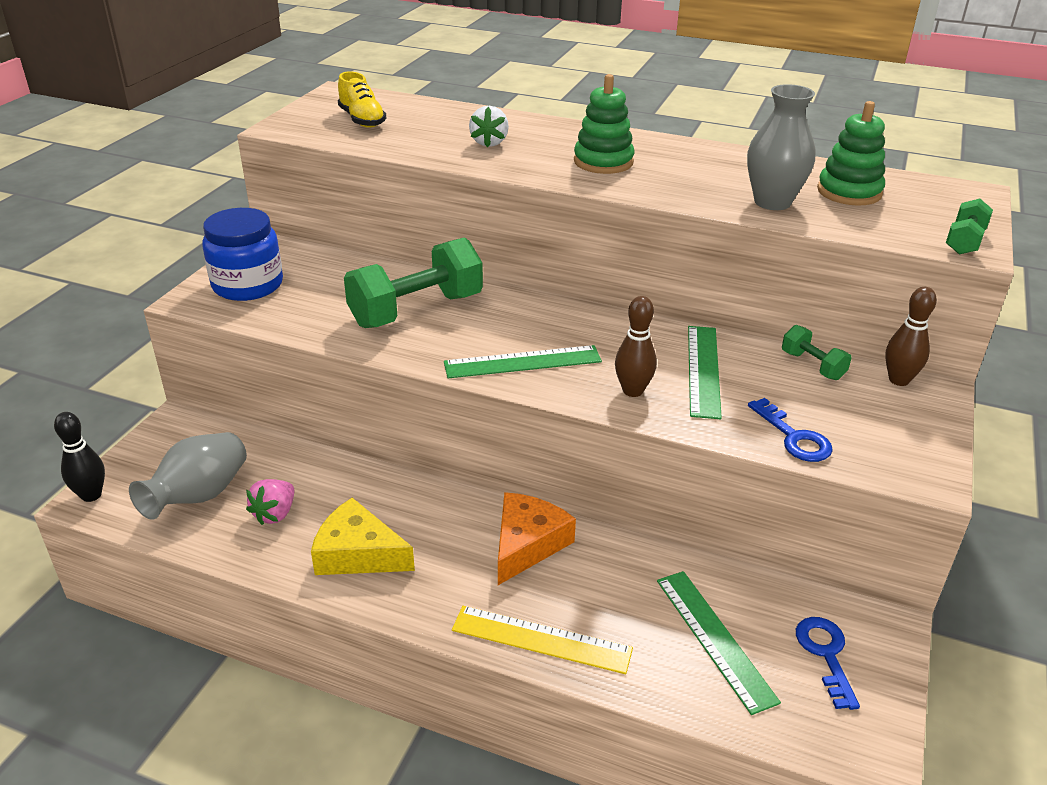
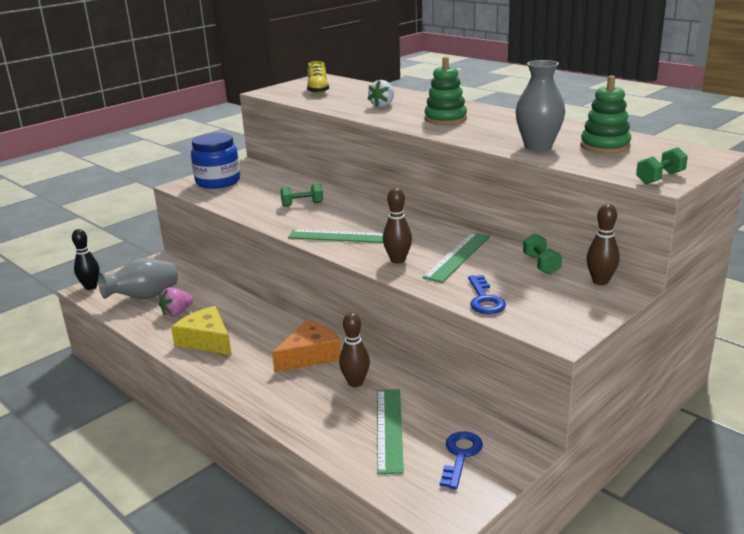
camera: 25 degrees right, 10 degrees down
green dumbbell [344,237,483,328] -> green dumbbell [280,183,323,207], size x0.47
yellow ruler [452,606,633,674] -> none
none -> brown bowling pin [339,312,370,387]

